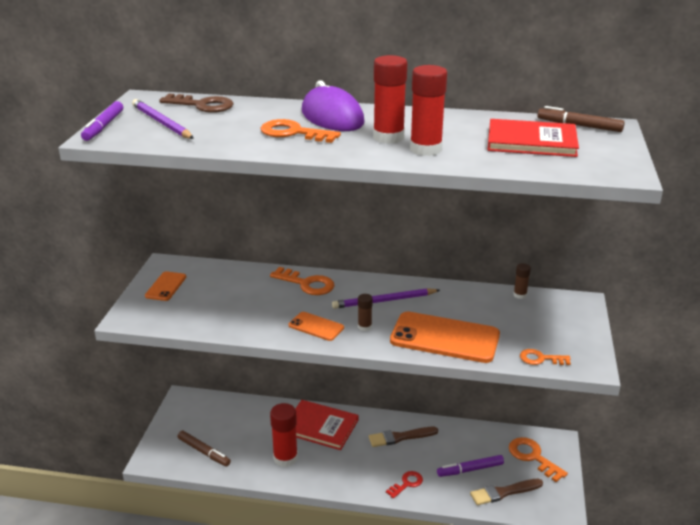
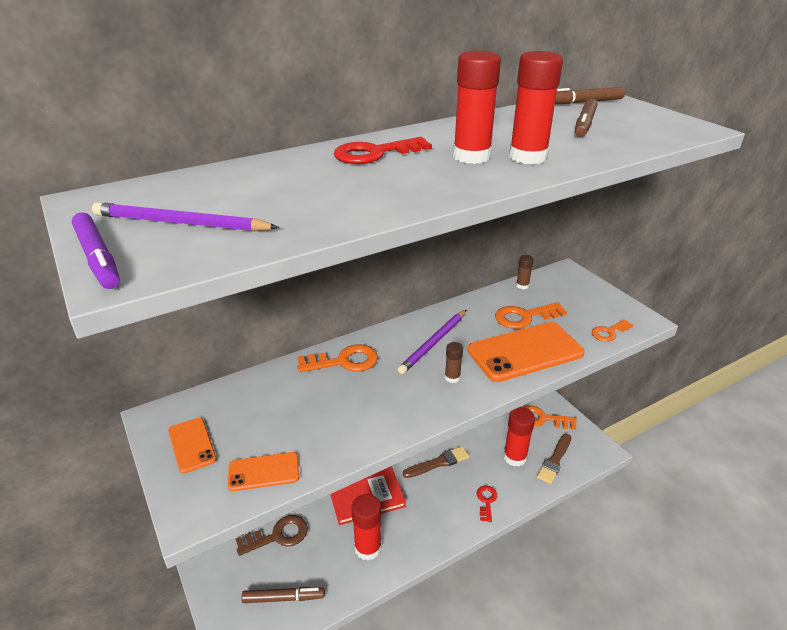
camera: 40 degrees left, 5 degrees up
brown key [159,94,234,113] -> brown key moved to [236,515,308,556]
orange key [260,119,341,143] -> orange key moved to [495,302,567,329]
orange phone [289,312,344,341] -> orange phone moved to [228,452,299,491]
purple mouse [302,80,365,131] -> red key [334,137,432,164]
brown brush [369,427,438,447] -> brown brush turned 150 degrees counterclockwise [403,446,470,478]
purple marker [437,455,504,477] -> red glue stick [503,407,535,467]
red book [488,119,579,157] -> brown marker [575,98,598,137]

